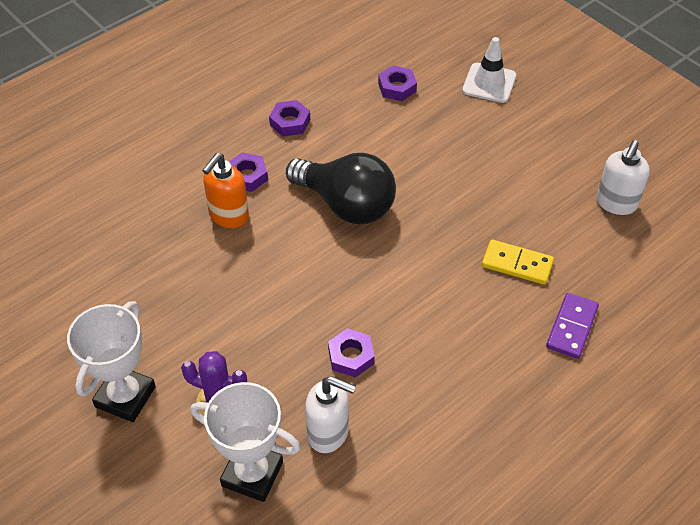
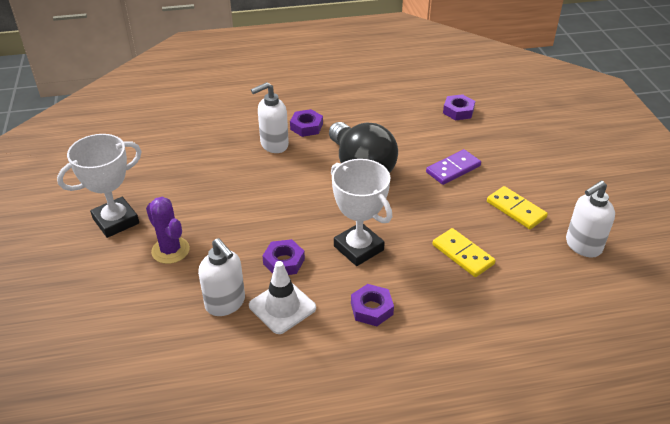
camera: 30 degrees right, 10 degrees down
white trophy [191,382,300,502] -> white trophy moved to [331,159,392,266]
orange soap dispenser [202,153,249,228] -> white soap dispenser [251,82,289,153]
purple nut [269,100,310,137] -> purple nut moved to [351,284,394,326]
white traffic cone [462,37,516,103] -> white traffic cone moved to [249,261,316,334]
purple domino [546,293,599,359] -> purple domino moved to [426,149,481,185]
none -> yellow domino [487,186,548,229]

